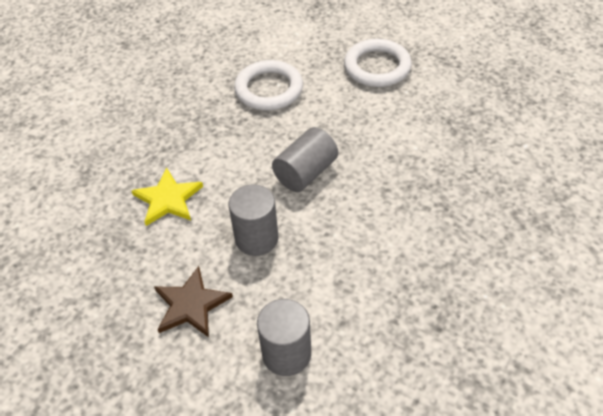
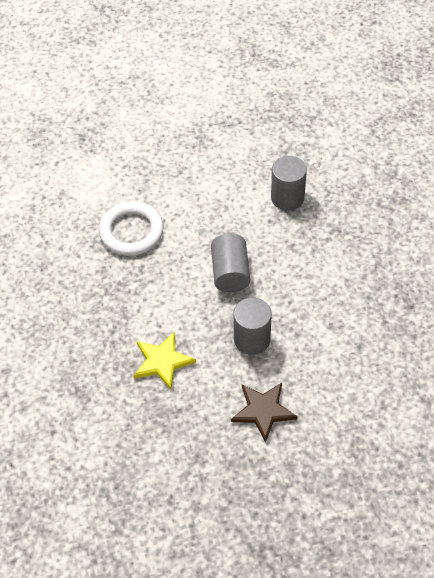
camera: 45 degrees left, 5 degrees up
grey cylinder [257,299,311,376] -> grey cylinder moved to [271,156,307,211]
white ring [344,39,412,87] -> none

